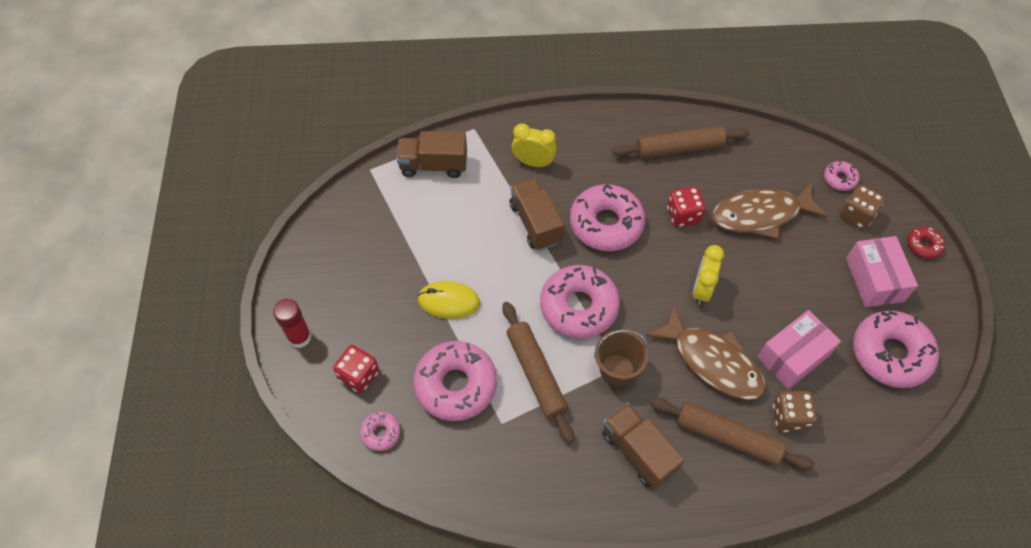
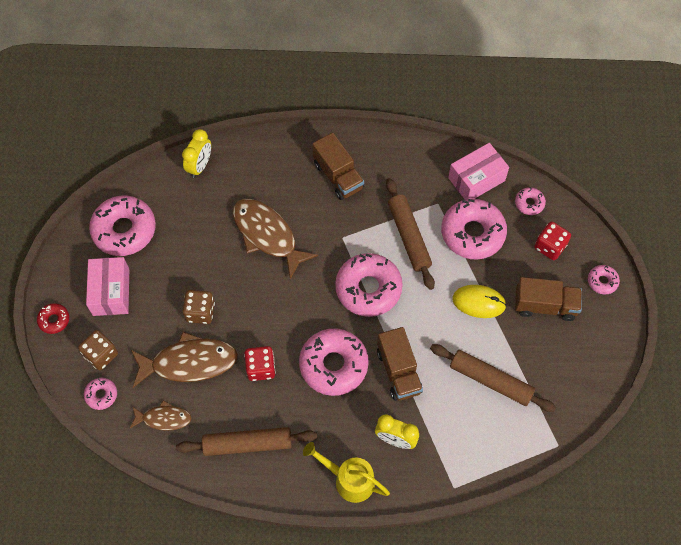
camera: 175 degrees left, 5 degrees up
red glue stick [273,299,312,348] -> pink donut [588,265,620,295]
brown truck [397,131,467,178] -> brown truck moved to [515,277,582,321]
brown bucket [594,330,649,386] -> none
brown rolling pin [650,397,815,470] -> brown rolling pin moved to [430,344,556,412]
yellow clock [693,245,724,305] -> yellow clock moved to [182,129,211,178]
pink box [757,310,841,389] -> pink box moved to [448,143,509,200]
brown dice [773,391,817,432] -> brown dice moved to [183,290,215,324]
none -> brown fish [130,400,192,431]
none -> yellow watering can [303,442,390,503]

